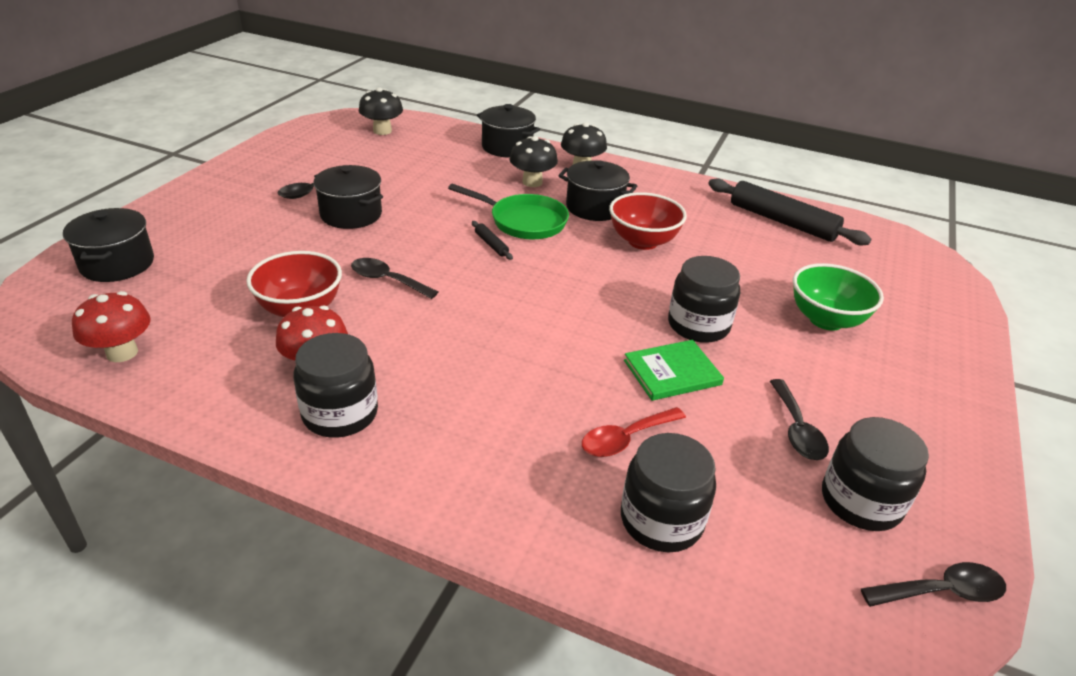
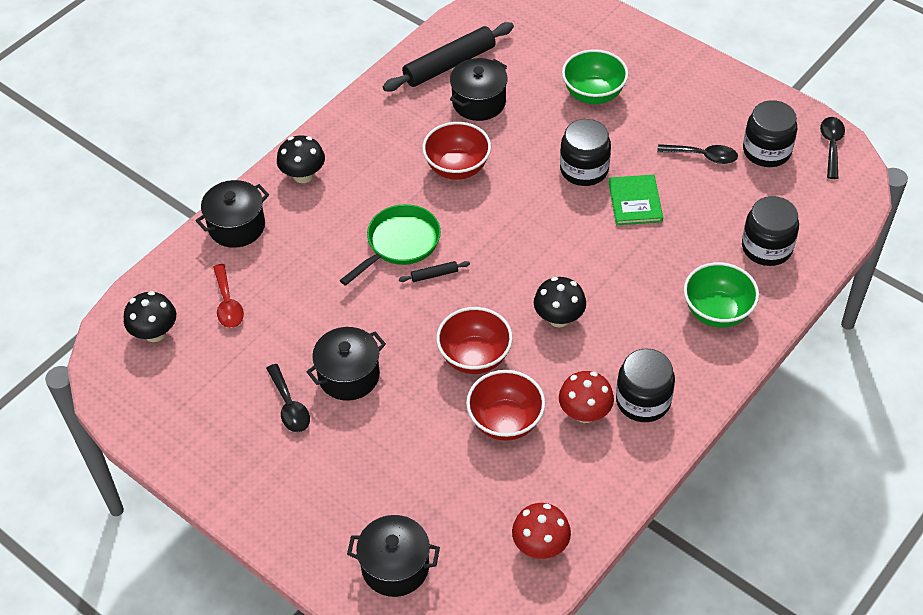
camera: 70 degrees left, 15 degrees up
black spoon [351,258,438,299] -> red bowl [436,307,513,374]
black mushroom [509,136,558,187] -> black mushroom moved to [534,277,586,328]
black pot [558,160,637,221] -> black pot moved to [450,58,508,121]
red spoon [582,407,686,457] -> red spoon moved to [213,264,244,328]
none -> green bowl [684,262,759,328]

